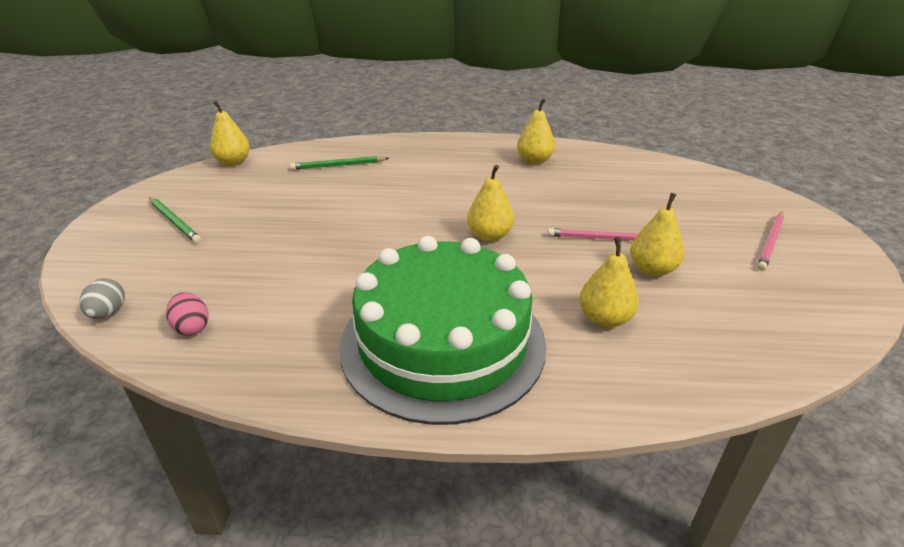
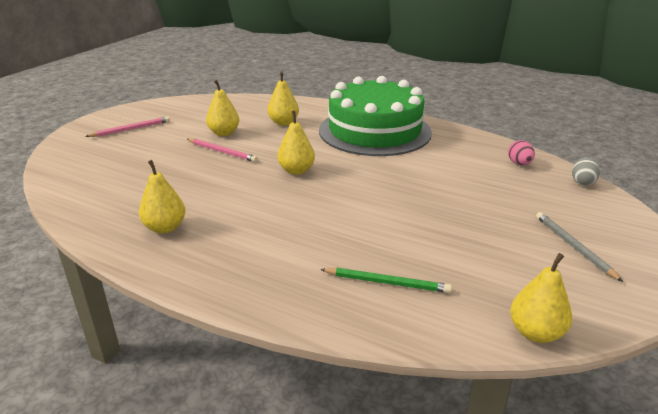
camera: 155 degrees left, 5 degrees down
green pencil [149,197,201,243] -> grey pencil [536,212,623,282]

